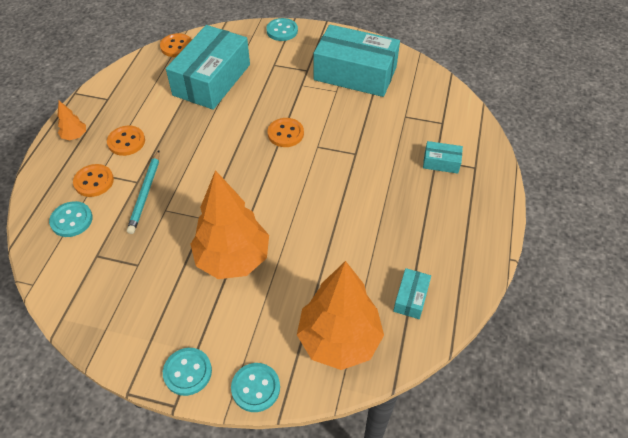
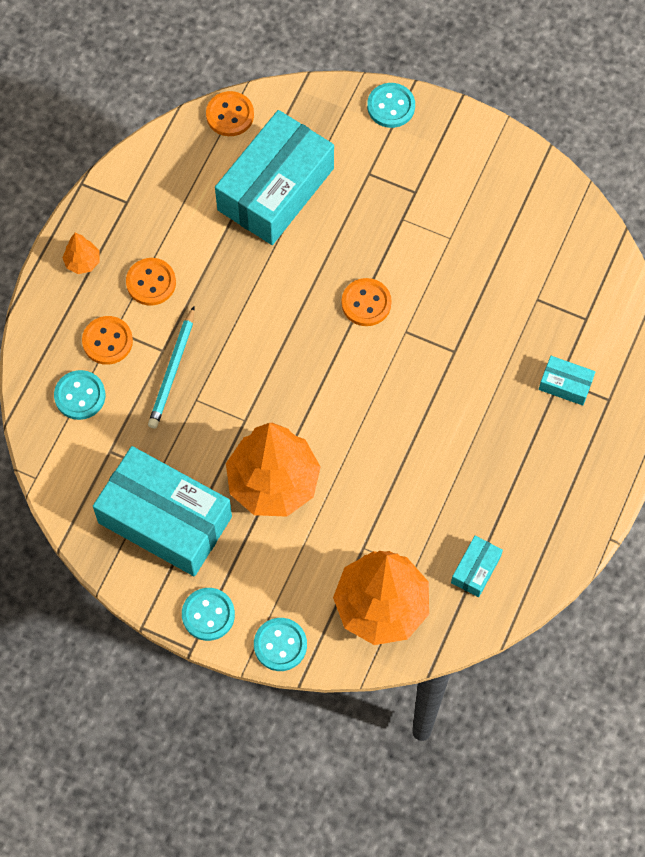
camera: 10 degrees right, 15 degrees up
turquoise box [314,24,400,97] -> turquoise box moved to [93,446,232,576]

